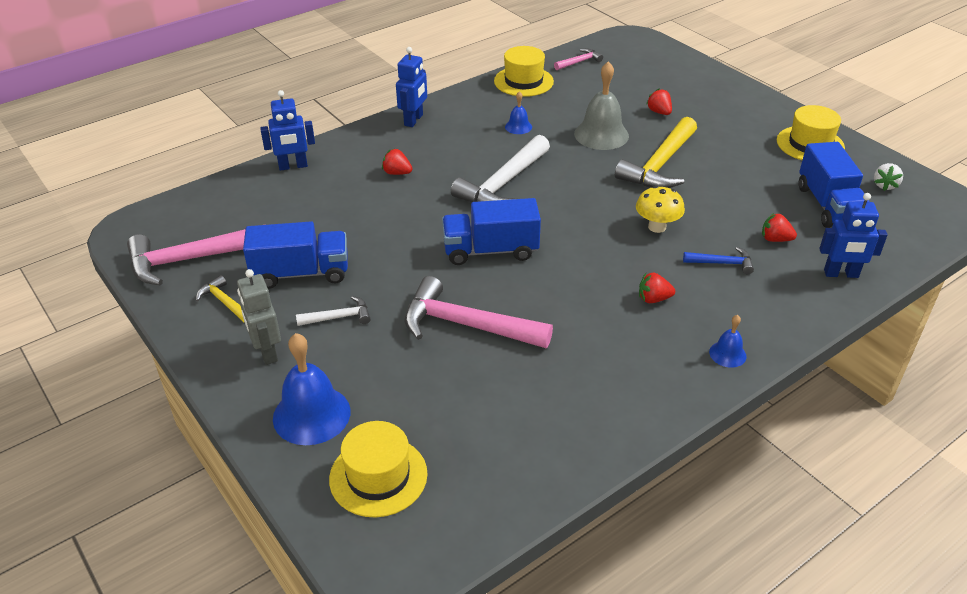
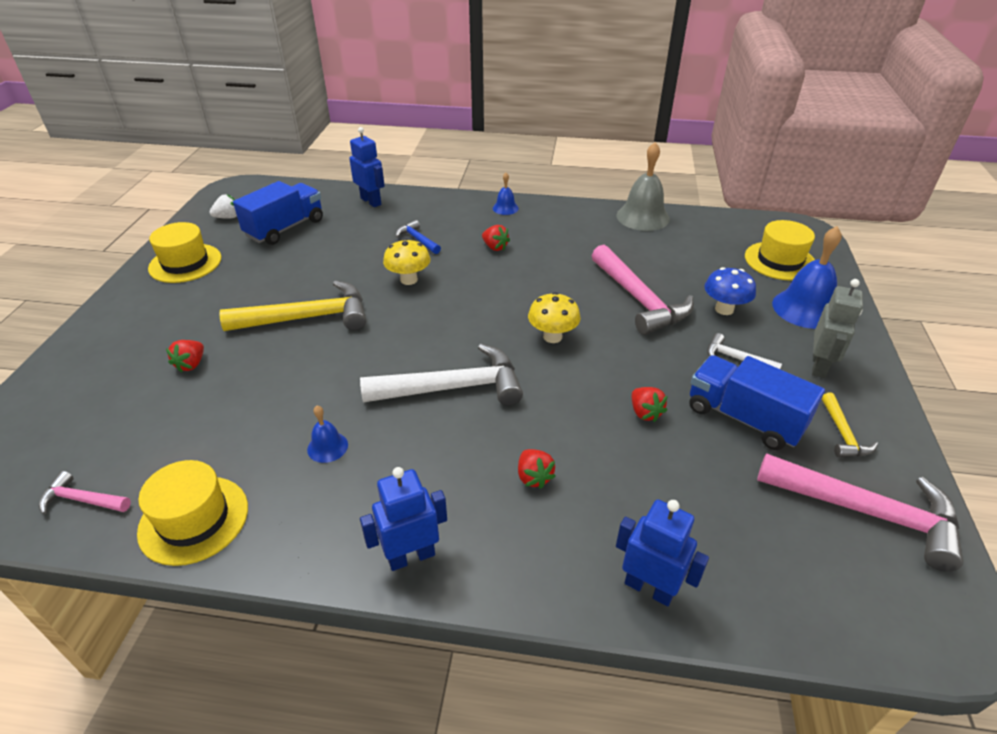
camera: 135 degrees left, 0 degrees up
blue truck [442,198,541,265] -> yellow mushroom [528,292,581,343]
grey bell [574,61,629,150] -> grey bell moved to [617,142,670,231]
red strawberry [762,213,797,242] -> red strawberry moved to [632,387,667,422]
none -> blue mushroom [704,267,756,315]

